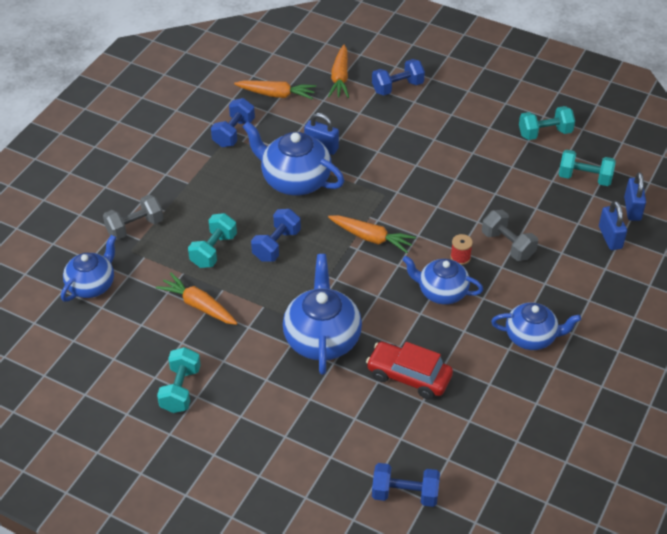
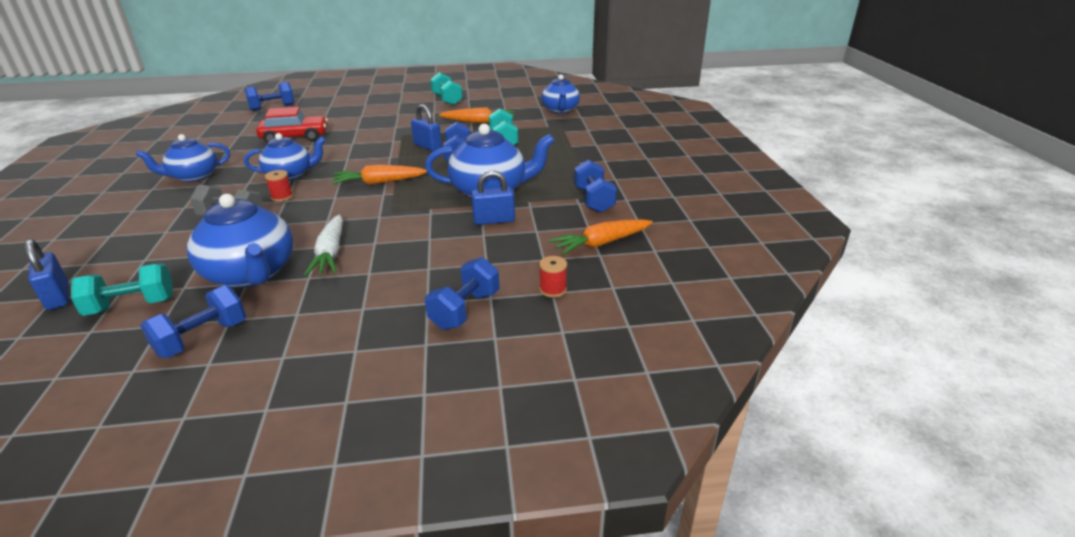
camera: 145 degrees right, 15 degrees down
grey dumbbell [103,195,163,240] -> none
blue teapot [283,254,362,375] -> blue teapot moved to [187,194,293,288]
orange carrot [328,45,349,98] -> red spool [539,256,567,298]
turquoise dumbbell [519,106,575,140] -> blue dumbbell [140,285,246,358]
blue padlock [599,201,627,250] -> blue padlock moved to [411,104,442,151]
none -> white carrot [304,214,343,276]

